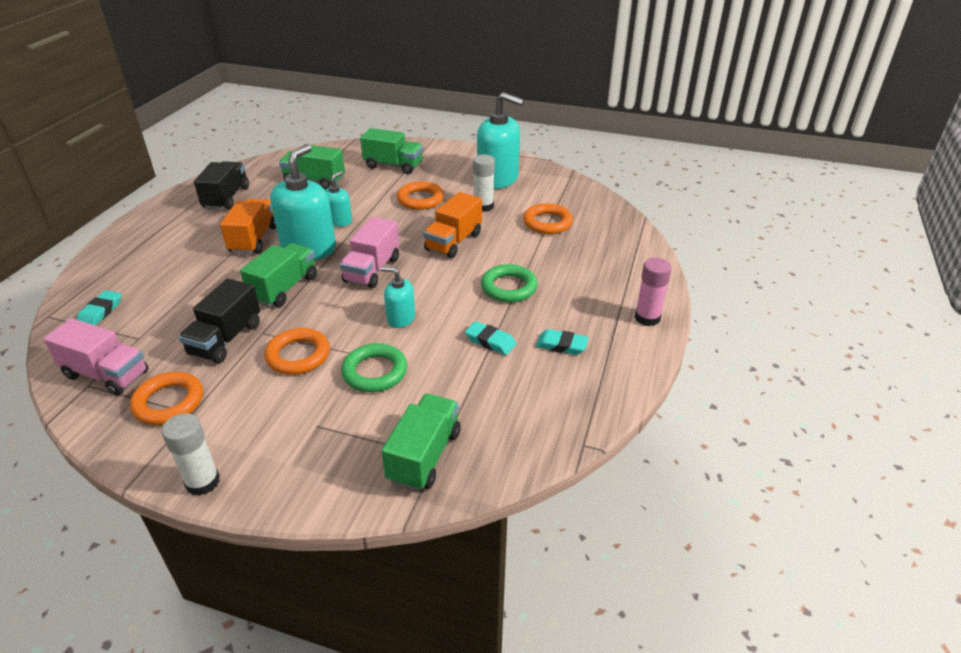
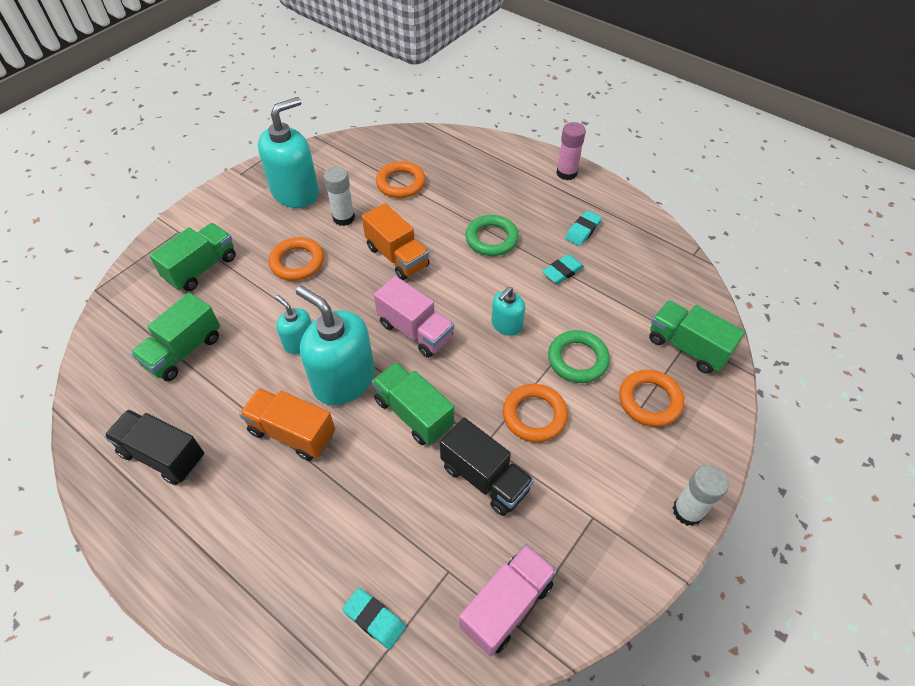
camera: 70 degrees left, 15 degrees up
orange ring [130,372,203,425] -> orange ring moved to [619,370,684,427]

